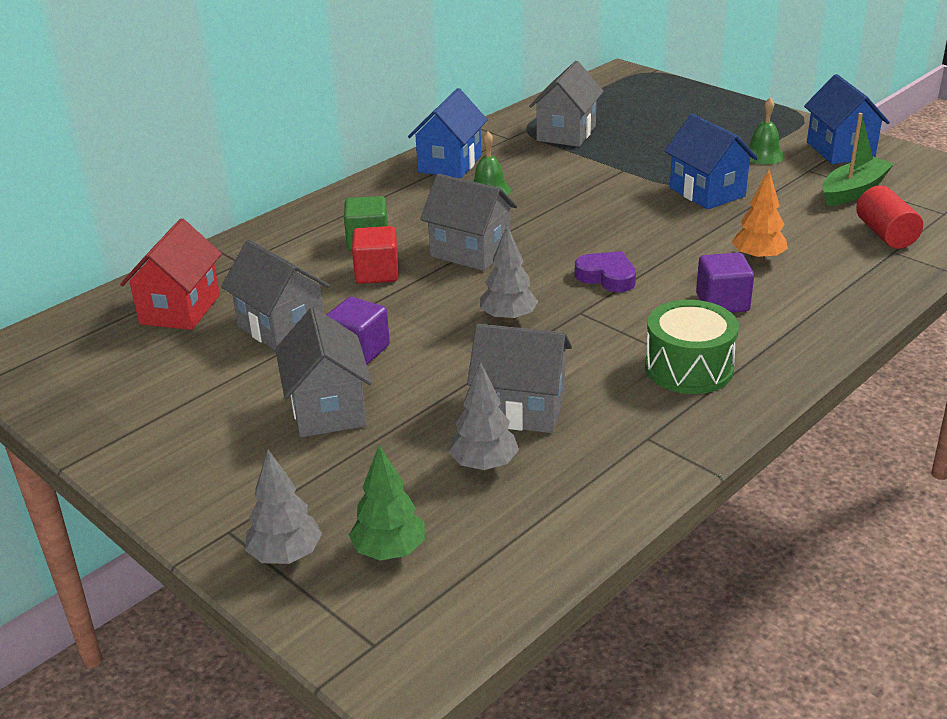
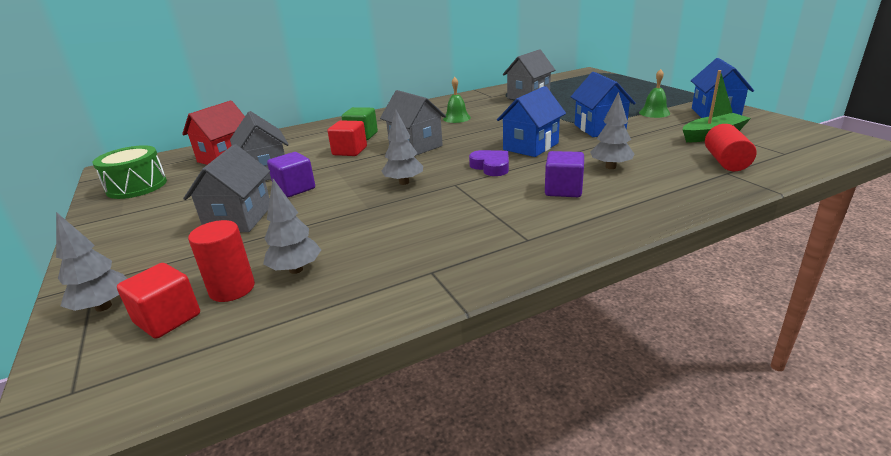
camera: 20 degrees right, 5 degrees down
green tree [349,445,425,561] -> red cube [117,263,200,339]
blue house [408,88,488,178] -> blue house moved to [497,86,566,157]
grey house [467,324,572,433] -> none
green drum [645,300,739,394] -> green drum moved to [92,145,167,199]
orange tree [731,170,788,262] -> grey tree [590,92,634,169]
none -> red cylinder [188,220,255,302]

